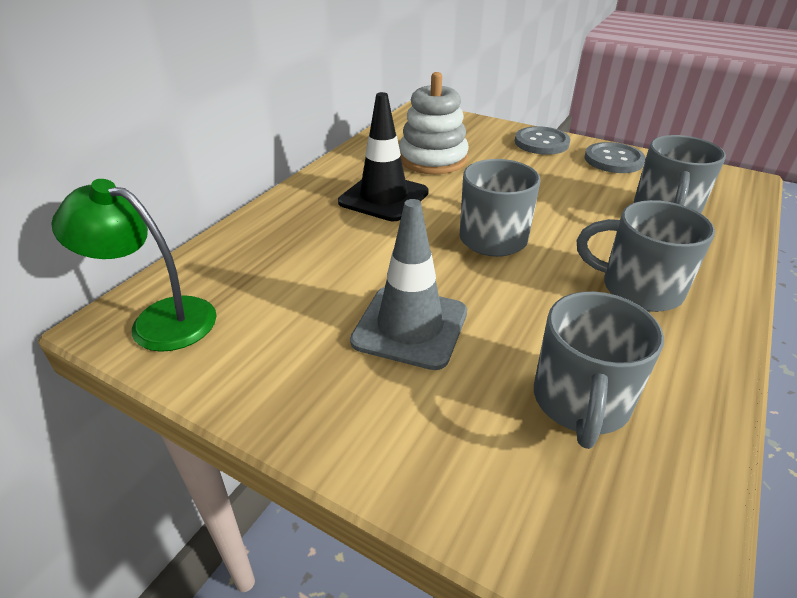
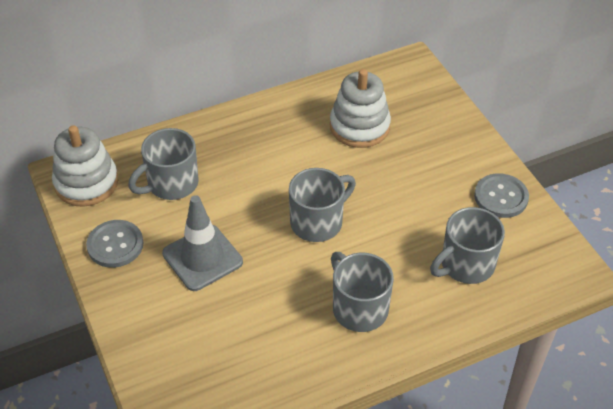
camera: 35 degrees right, 10 degrees up
green lamp [51,179,217,352] -> white stacking toy [52,125,118,207]
black traffic cone [338,92,429,221] -> none
grey button [515,126,570,155] -> grey button moved to [86,220,143,268]
grey mug [534,291,664,449] -> grey mug moved to [128,128,199,200]

